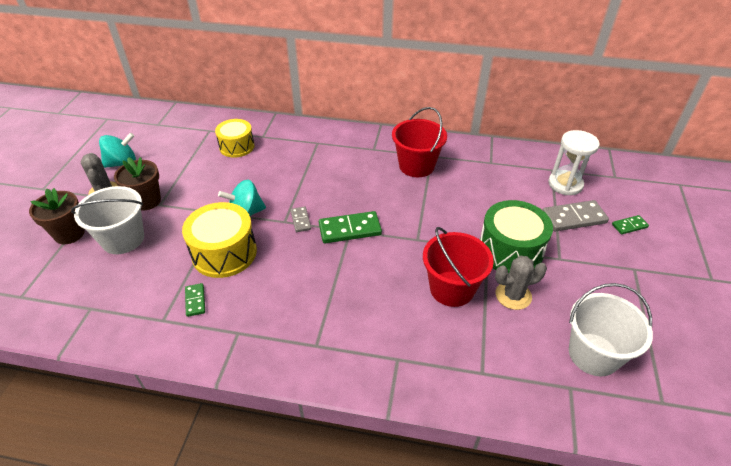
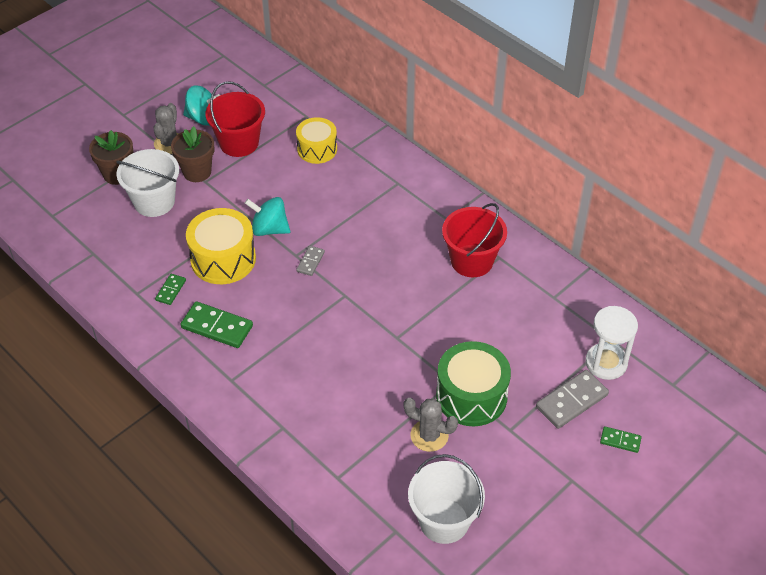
camera: 35 degrees right, 5 degrees up
green domino [319,211,382,243] -> green domino moved to [180,301,253,348]
red bucket [423,227,494,307] -> red bucket moved to [205,82,265,157]
grey domino [543,200,609,231] -> grey domino turned 60 degrees counterclockwise [536,370,609,429]

